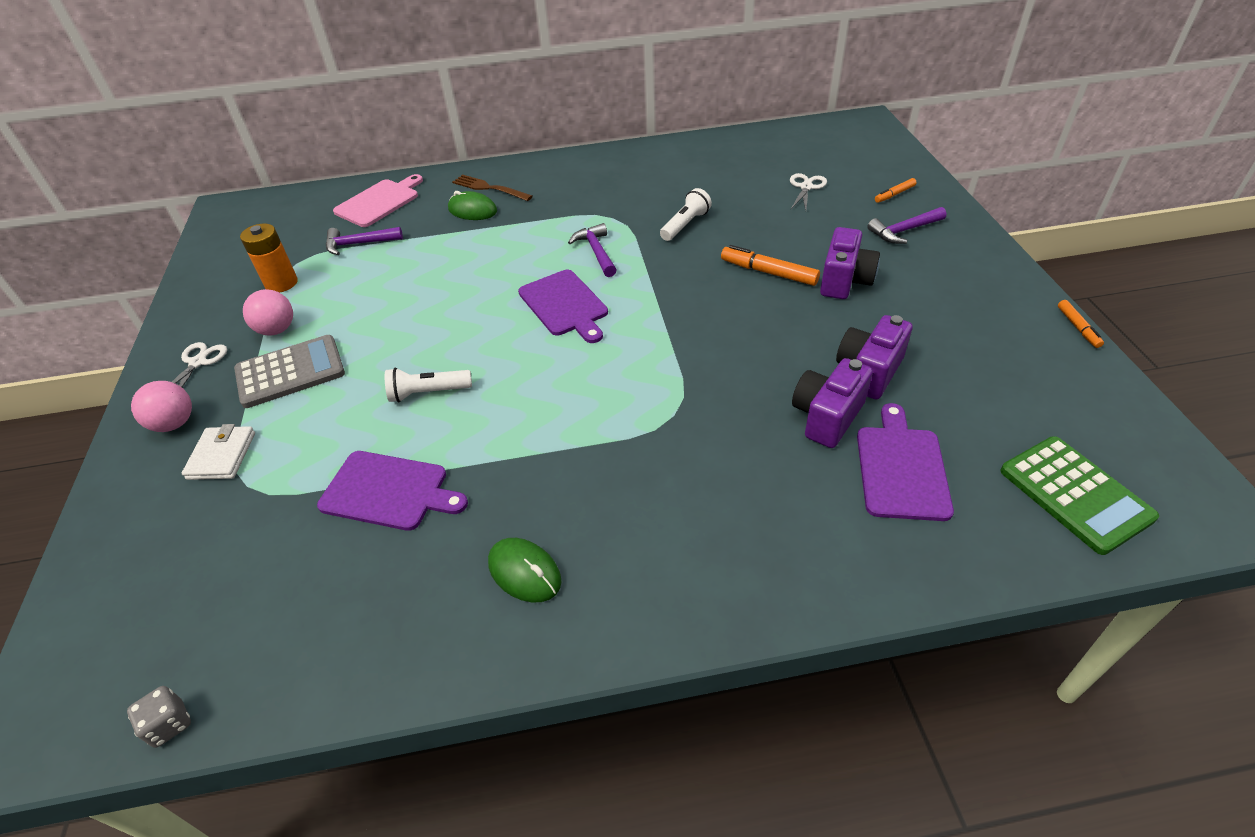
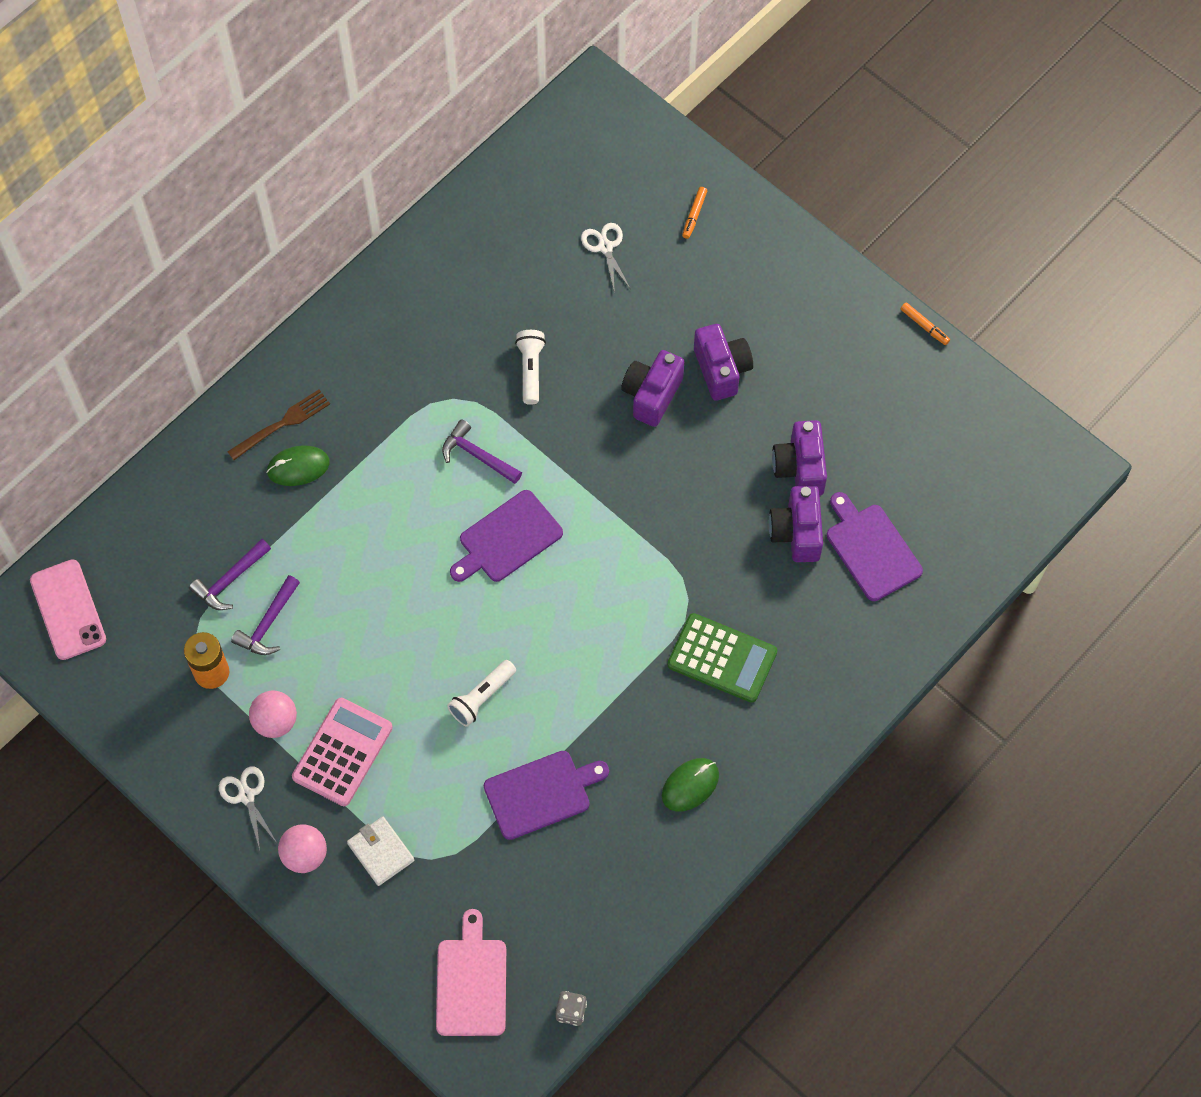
camera: 40 degrees left, 20 degrees up
grey calculator [234,335,345,408] -> pink calculator [292,698,393,806]
pink cutting board [333,174,423,227] -> pink cutting board moved to [436,909,506,1036]
brown fork [452,174,533,201] -> brown fork turned 150 degrees clockwise [227,390,330,460]
green mouse [488,538,562,602] -> green mouse turned 45 degrees counterclockwise [662,758,719,812]
purple cutting board [518,270,608,343] -> purple cutting board turned 120 degrees clockwise [450,490,563,582]
orange marker [721,245,820,286] -> purple camera [621,350,684,427]
purple hammer [867,207,946,244] -> purple hammer moved to [231,575,300,655]
green calculator [1000,436,1159,555] -> green calculator moved to [668,613,777,703]
none -> pink phone [30,559,106,660]

